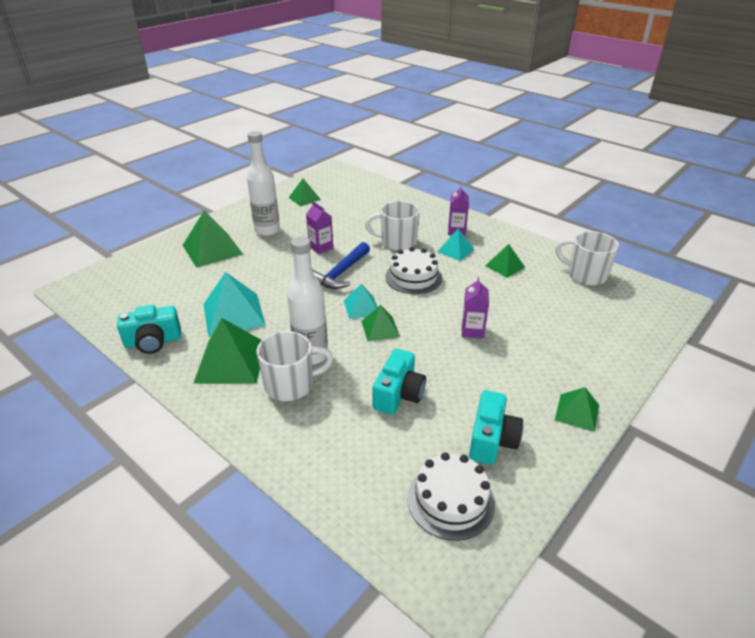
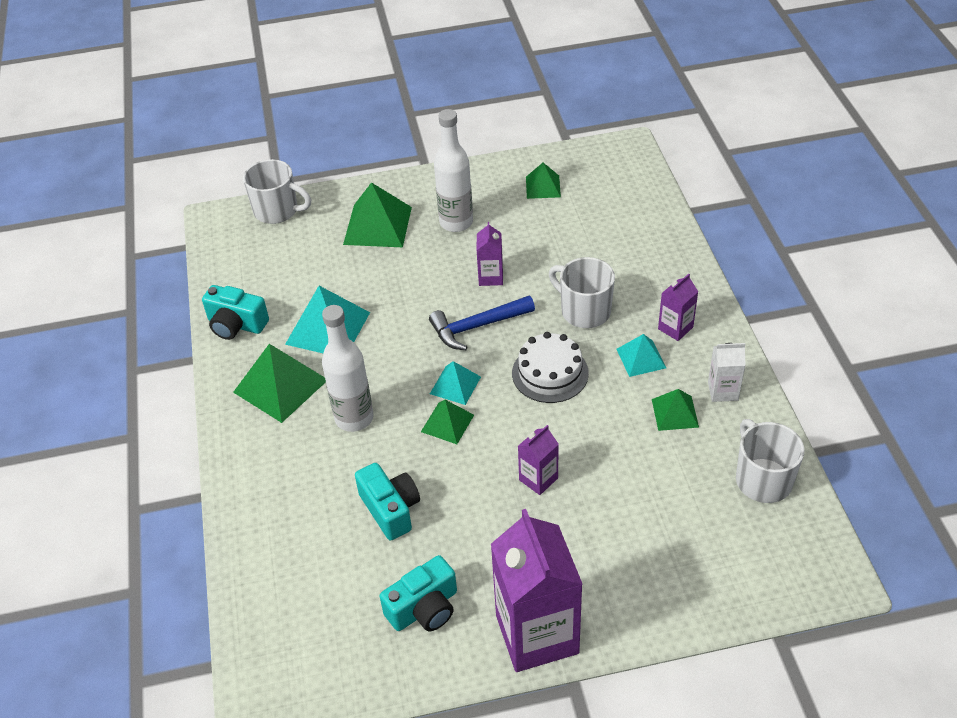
camera: 40 degrees right, 10 degrees up
white mug [257,331,333,401] -> white mug moved to [243,159,311,224]
turquoise camera [372,349,426,415] -> turquoise camera turned 90 degrees counterclockwise [355,463,420,541]
white cake [408,452,495,541] -> none
green pyramid [555,387,599,432] -> purple carton [491,509,583,672]
none -> white carton [708,343,746,402]

